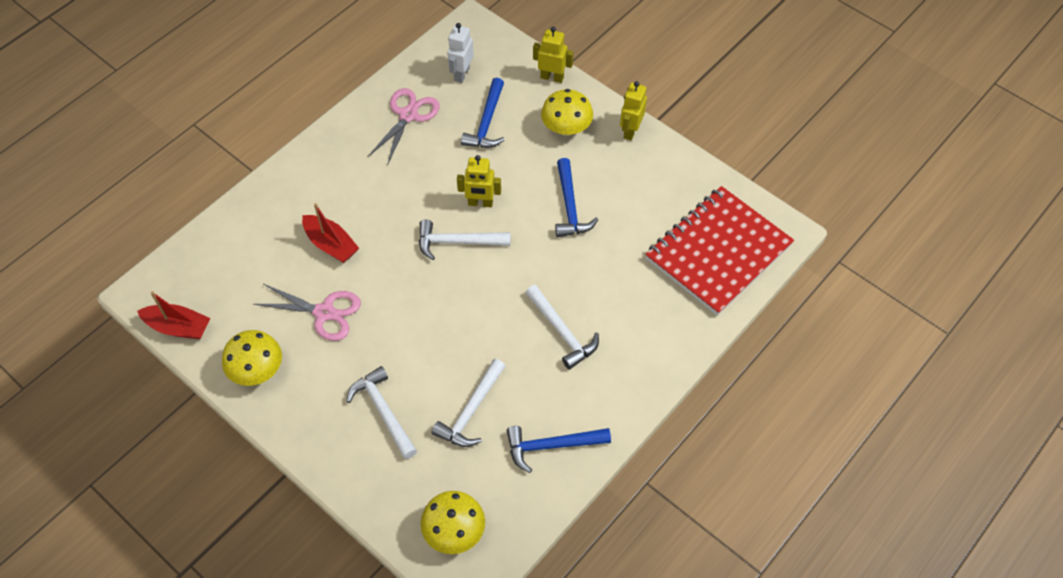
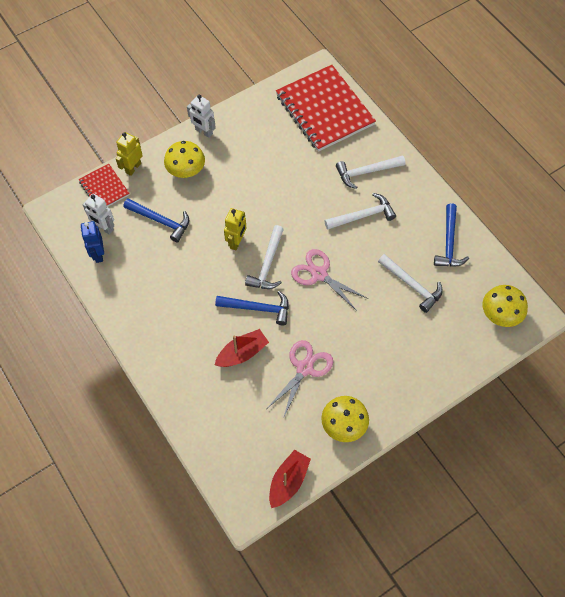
camera: 75 degrees left, 5 degrees up
white hammer [346,366,417,459] -> white hammer moved to [336,156,405,189]
pink scissors [368,88,440,165] -> pink scissors moved to [291,249,368,311]
blue hammer [555,158,598,237] -> blue hammer moved to [215,291,289,325]
yellow robot [620,81,647,141] -> white robot [187,94,216,138]
none -> red notebook [78,164,130,207]
none -> blue robot [81,221,104,263]

